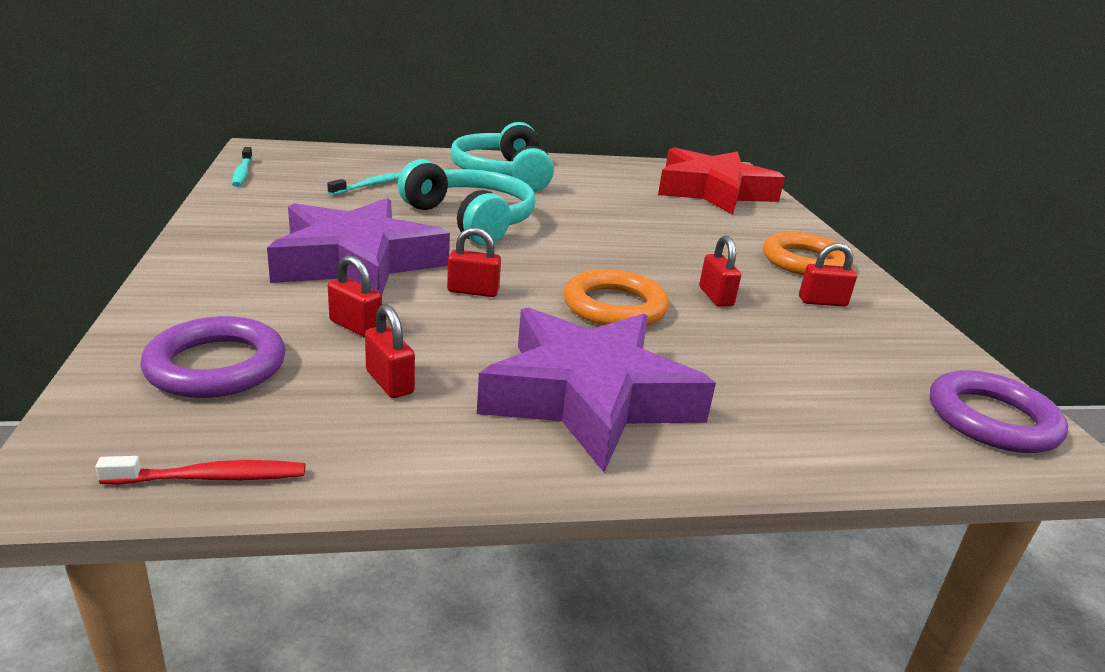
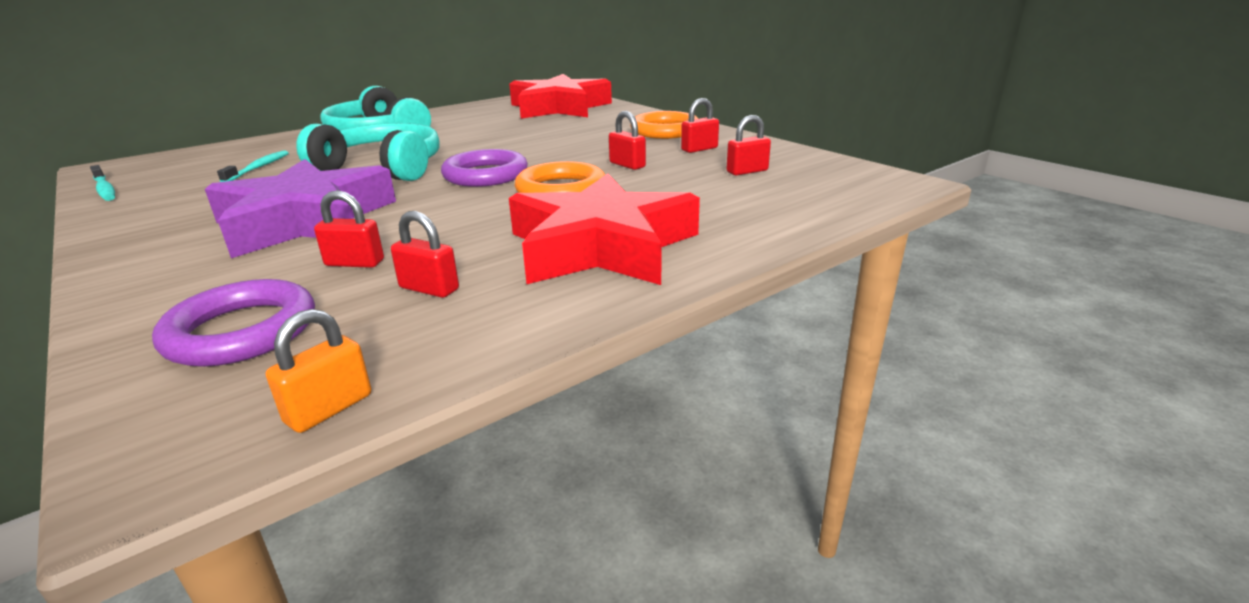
camera: 25 degrees left, 0 degrees up
red toothbrush [95,456,305,485] -> orange padlock [266,309,371,433]
red padlock [447,227,501,297] -> red padlock moved to [727,115,771,175]
purple star [477,307,716,472] -> red star [509,173,700,285]
purple ring [930,370,1068,453] -> purple ring moved to [441,149,528,187]

